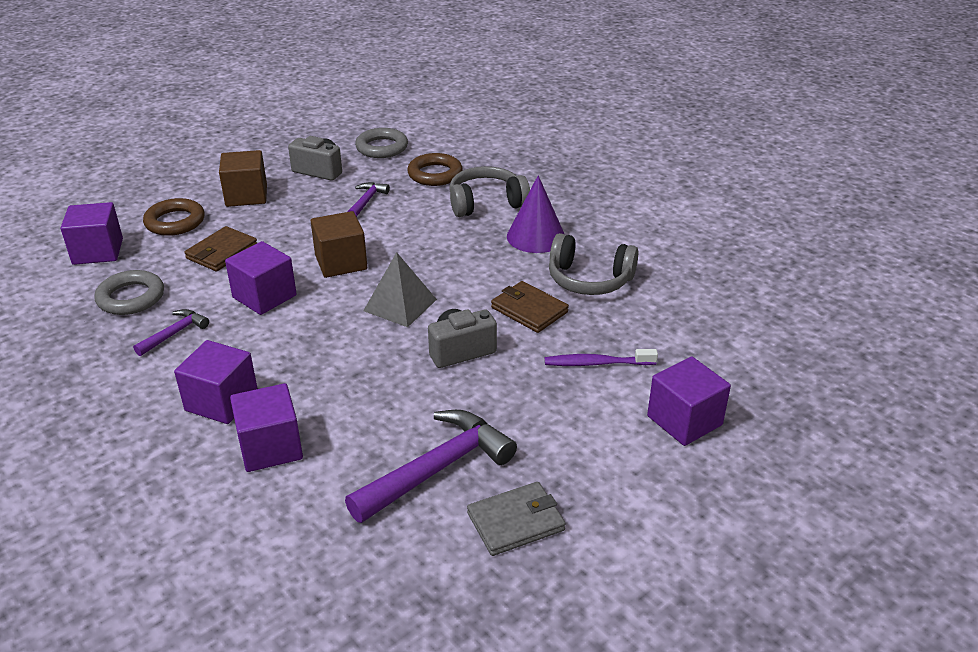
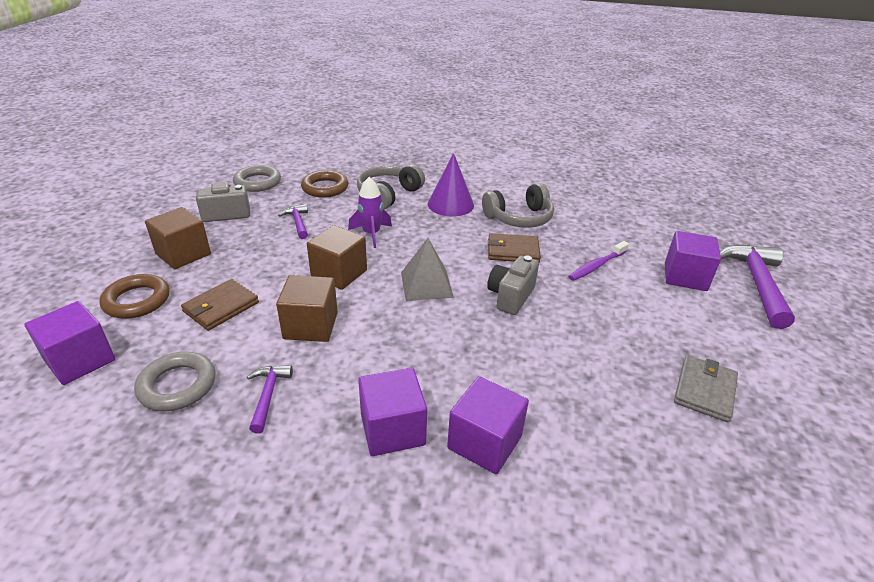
camera: 40 degrees left, 0 degrees up
brown wallet [184,226,257,271] -> brown wallet turned 45 degrees clockwise [181,279,259,331]
purple cube [225,241,297,315] -> brown cube [276,275,338,342]
purple hammer [345,410,517,523] -> purple hammer moved to [720,245,795,329]
none -> purple rocket [348,177,392,248]

